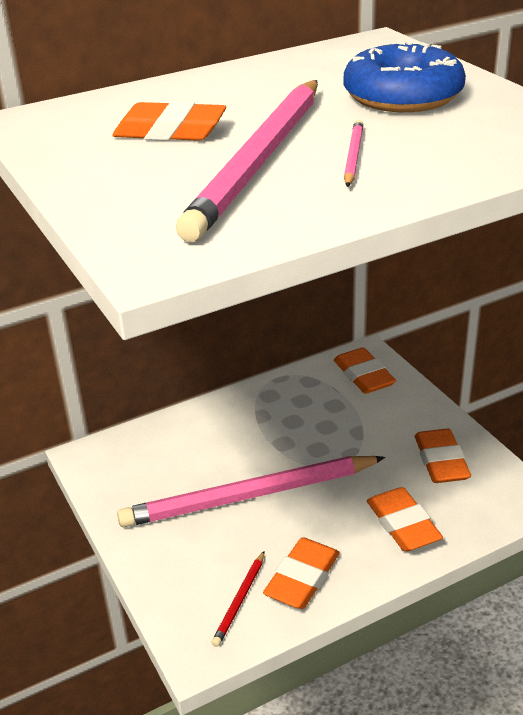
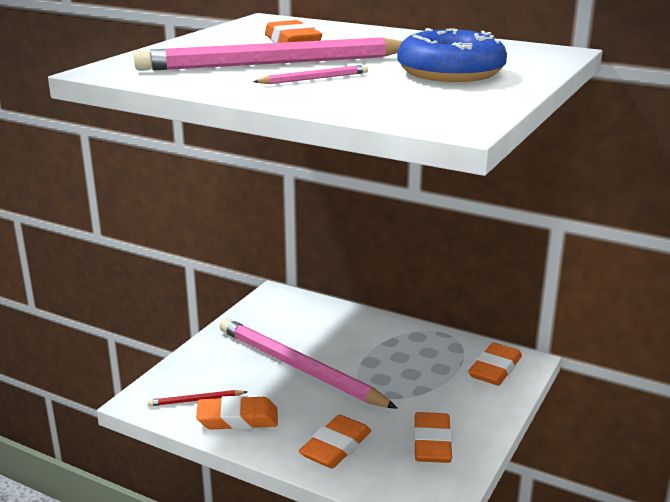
camera: 55 degrees right, 10 degrees down
orange eraser [415,429,471,483] -> orange eraser turned 45 degrees counterclockwise [414,412,452,463]

